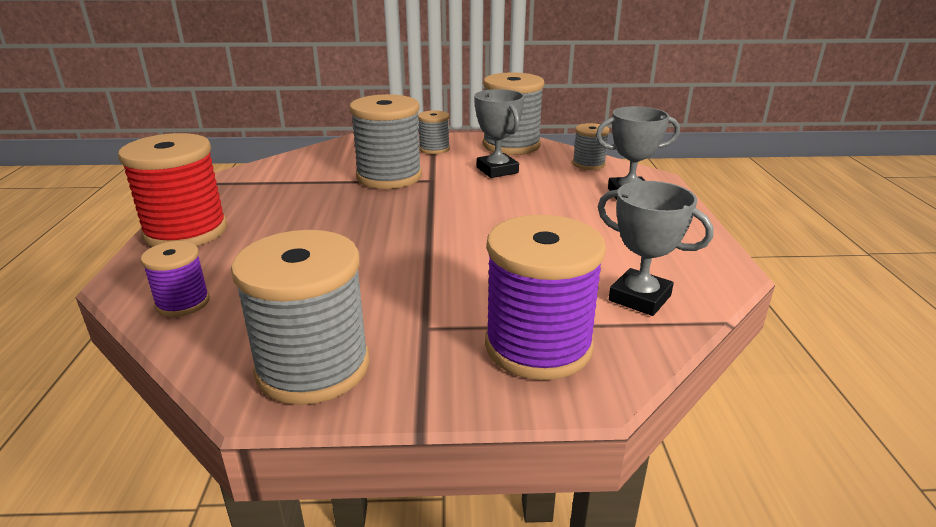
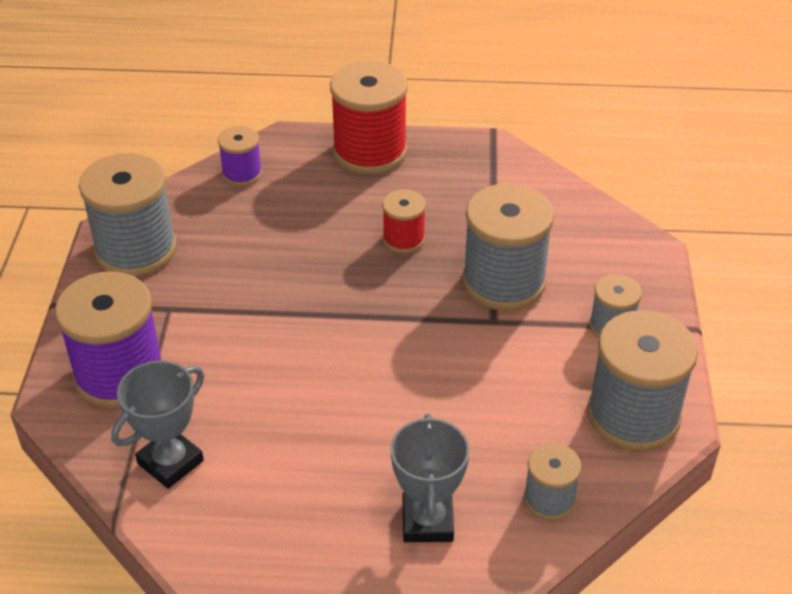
camera: 95 degrees right, 15 degrees up
grey trophy [474,89,525,178] -> none
none -> red spool [382,190,426,253]

